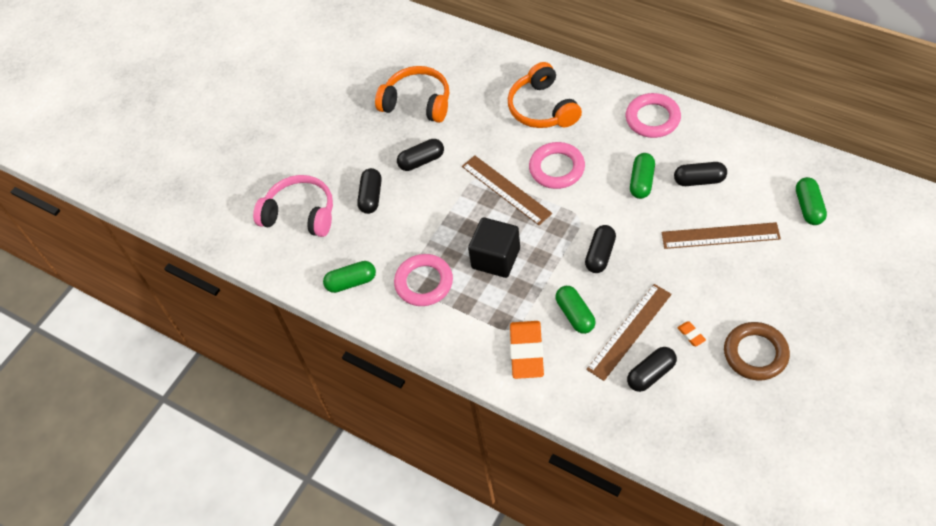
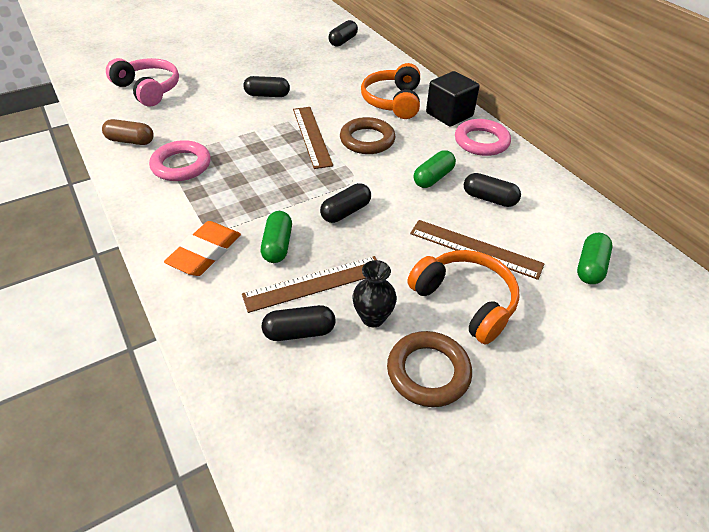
camera: 20 degrees right, 10 degrees down
green capsule [323,261,376,293] -> brown capsule [102,119,154,145]
black capsule [357,168,382,214] -> black capsule moved to [328,20,358,47]
orange headphones [375,66,449,123] -> orange headphones moved to [407,250,519,345]
black cube [468,217,520,278] -> black cube moved to [426,71,480,127]
pink ring [529,142,585,189] -> brown ring [340,117,396,154]
orange eraser [677,321,706,346] -> black vase [352,260,397,327]

